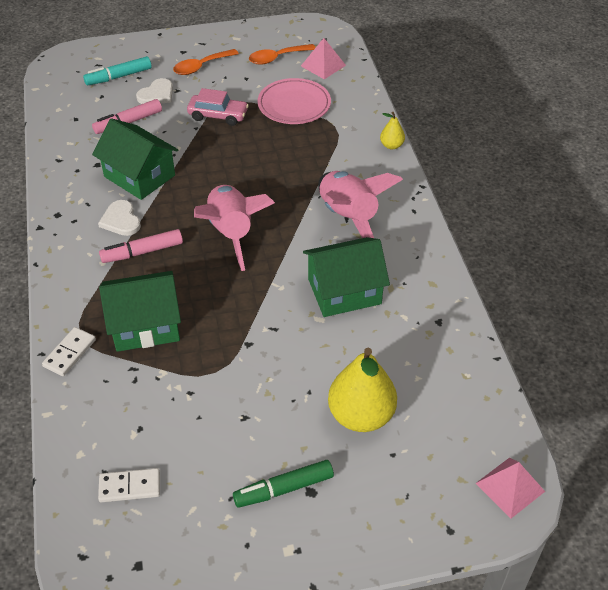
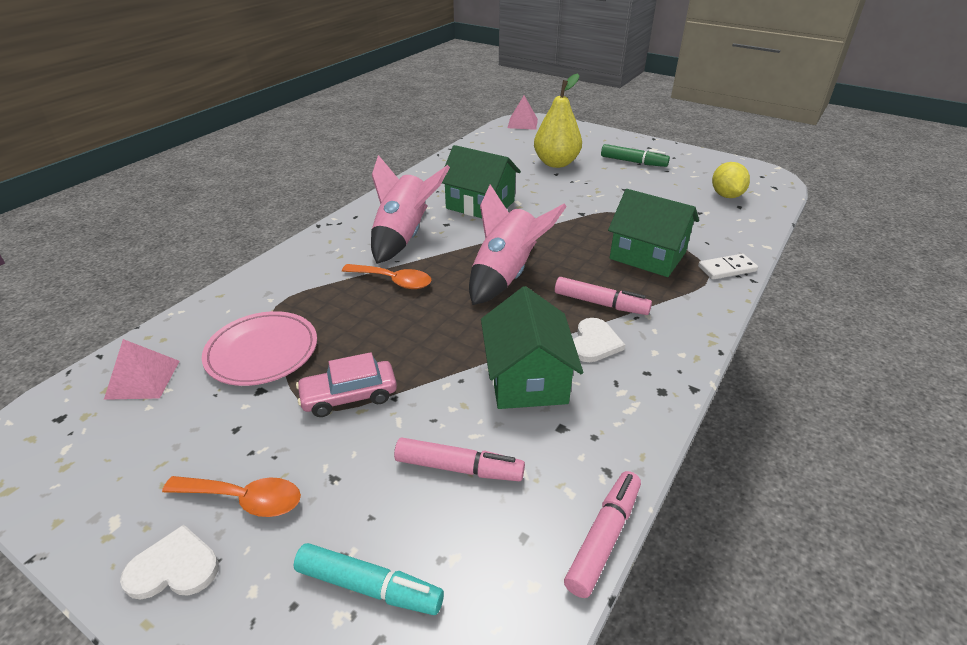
camera: 135 degrees left, 10 degrees down
white domino [98,468,160,502] -> yellow lemon [712,162,750,198]
white heart [136,78,173,104] -> white heart moved to [120,525,219,599]
pink car [187,88,249,126] -> pink car turned 75 degrees counterclockwise [296,352,397,417]
orange spoon [249,44,316,65] -> orange spoon moved to [342,264,432,289]
yellow pear [380,112,405,149] -> none
none -> pink marker [564,471,641,598]

